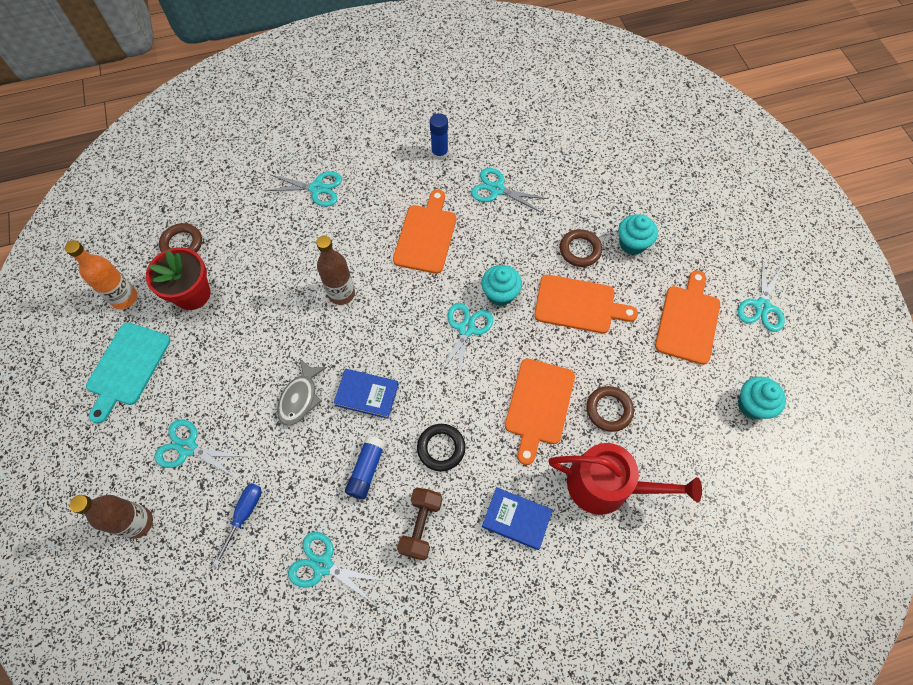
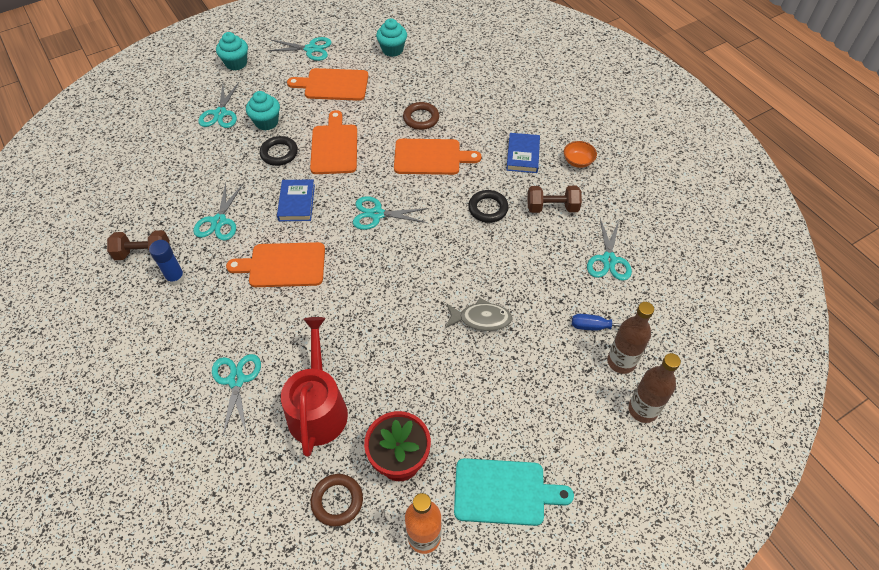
camera: 105 degrees left, 10 degrees down
turquoise scissors [155,419,247,477] -> turquoise scissors moved to [198,82,239,128]
brown bottle [316,236,355,305] -> brown bottle moved to [607,302,654,374]
blue book [334,369,399,419] -> blue book moved to [277,179,315,221]
blue glue stick [345,436,386,500] -> none
turquoise cupcake [482,265,522,306] -> turquoise cupcake moved to [216,32,248,71]
red watering can [549,443,702,515] -> red watering can moved to [281,317,348,457]
brown ring [560,229,602,267] -> black ring [260,136,298,166]
none -> brown dumbbell [107,230,169,260]
none -> orange bowl [564,141,597,168]

